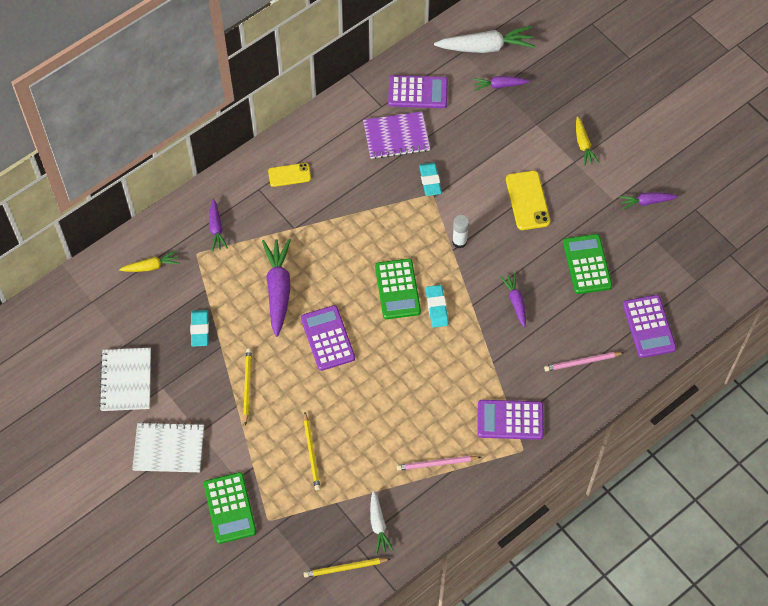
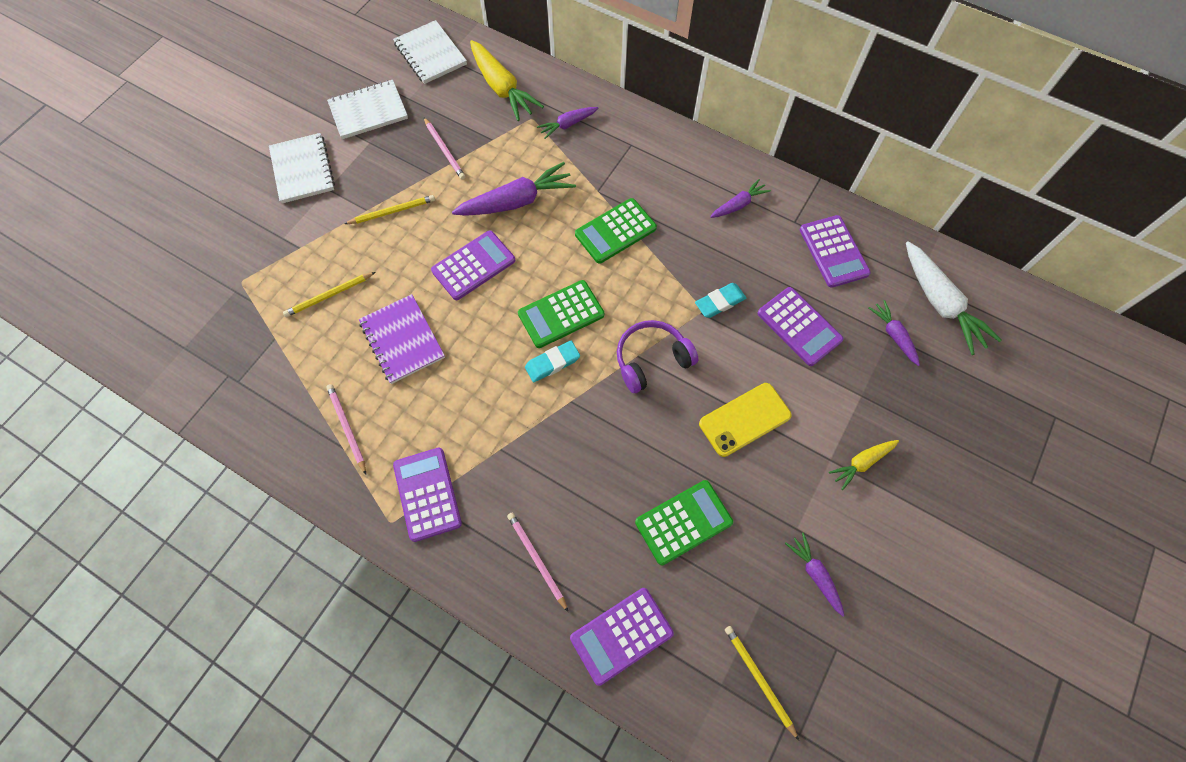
camera: 70 degrees right, 5 degrees up
yellow carrot [119,250,180,272] -> yellow carrot [470,40,544,121], size x1.80
turquoise eraser [190,310,209,347] -> pink pencil [424,118,465,180]
green calculator [204,472,257,544] -> green calculator moved to [575,198,657,264]
yellow phone [268,163,311,187] -> none
yellow pencil [304,558,390,578] -> yellow pencil moved to [725,626,799,741]
purple notebook [363,111,430,159] -> purple notebook moved to [359,294,445,384]
white carrot [370,491,393,554] -> none
white glue stick [452,215,469,249] -> purple headphones [617,320,698,393]
purple carrot [500,273,526,328] -> purple carrot moved to [710,179,771,218]
none -> white notebook [393,20,467,84]
none -> purple calculator [758,287,843,366]

